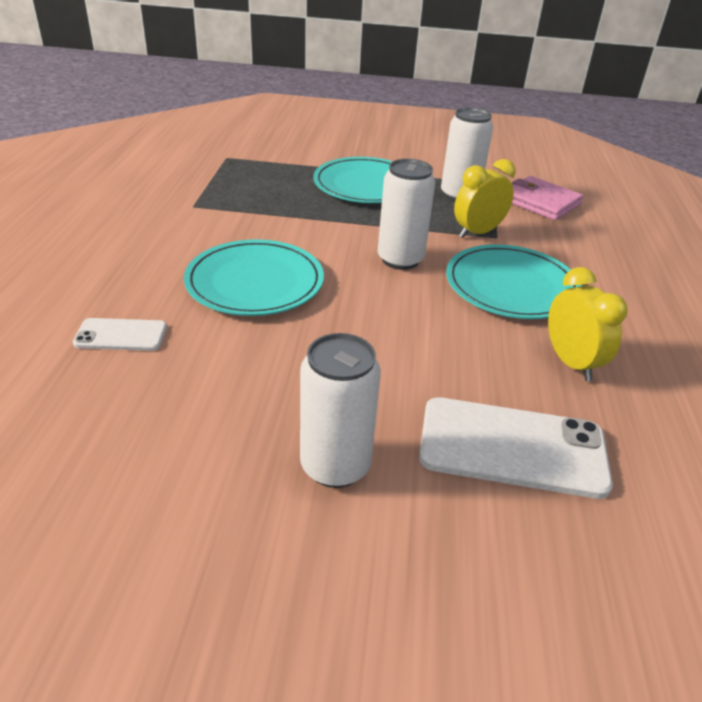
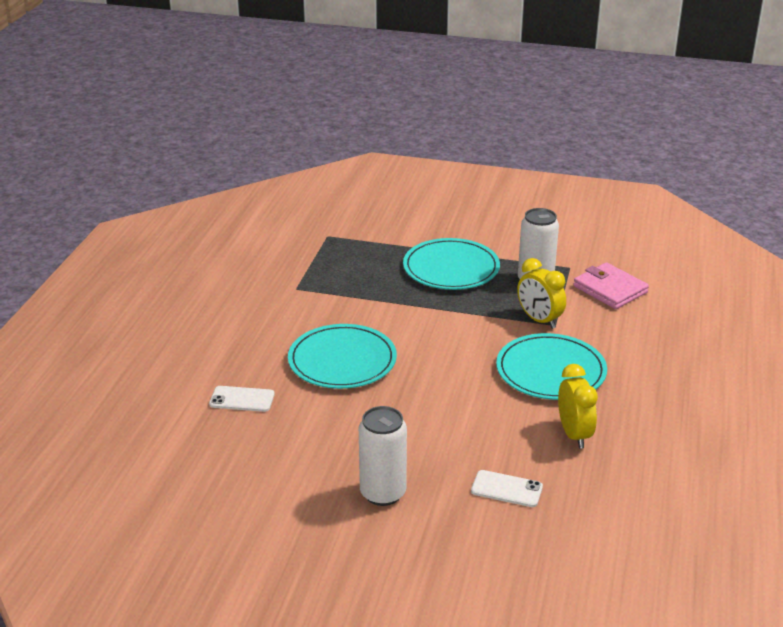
camera: 10 degrees right, 5 degrees down
white can [378,159,435,270] -> none
white phone [419,397,613,499] -> white phone [471,470,543,507], size x0.54
yellow clock [454,159,515,238] -> yellow clock turned 105 degrees counterclockwise [517,258,566,329]

